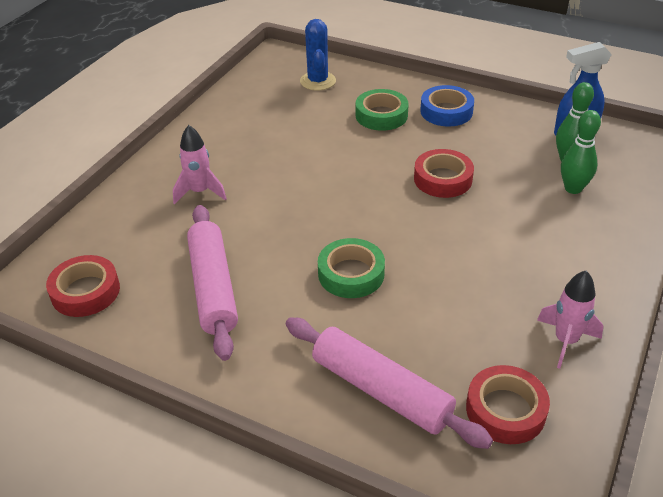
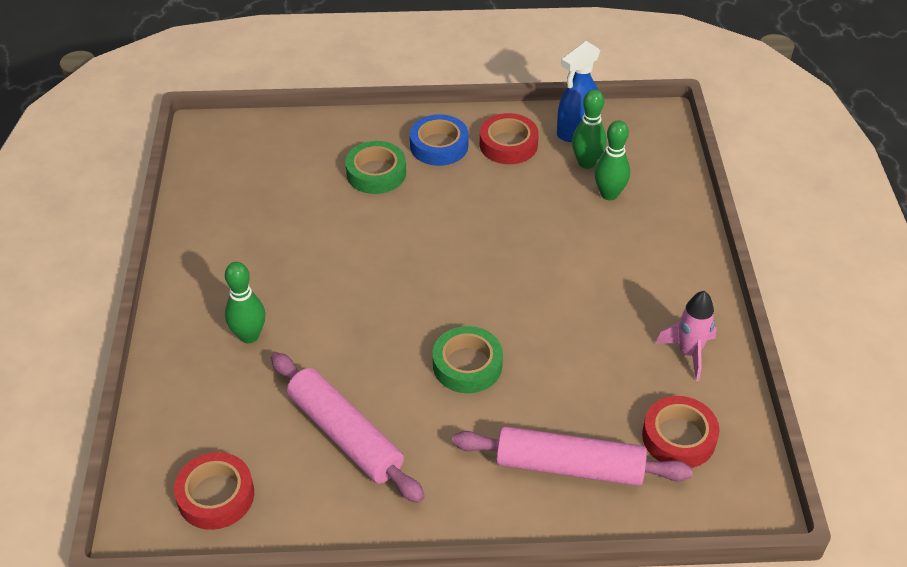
camera: 30 degrees left, 5 degrees up
pink rocket [173,125,227,204] -> green bowling pin [225,262,265,343]
blue cactus [300,19,336,91] -> none
red tape [414,149,474,198] -> red tape moved to [480,113,539,164]

